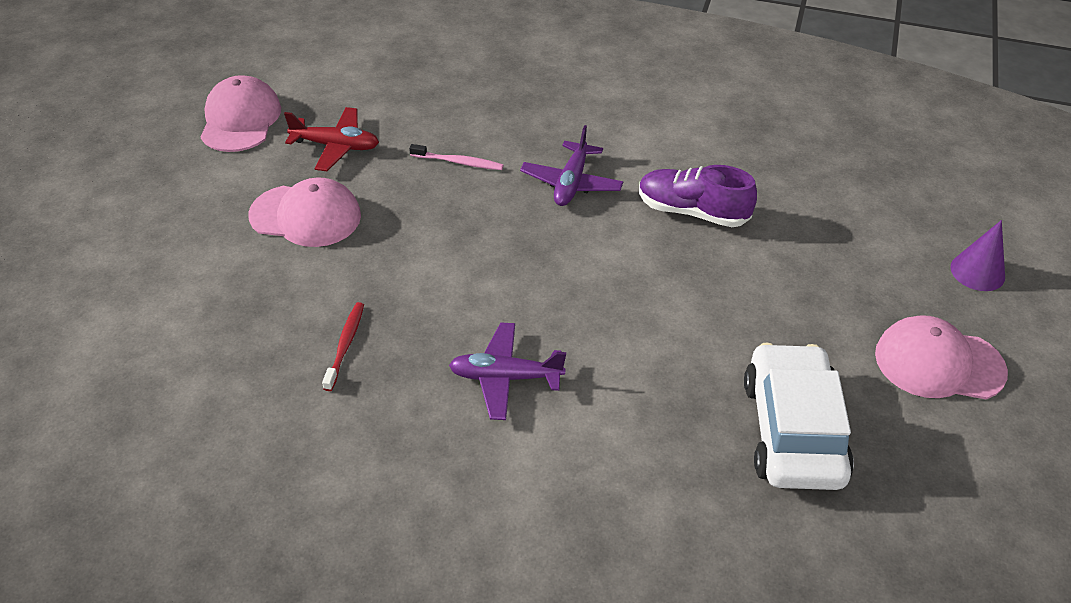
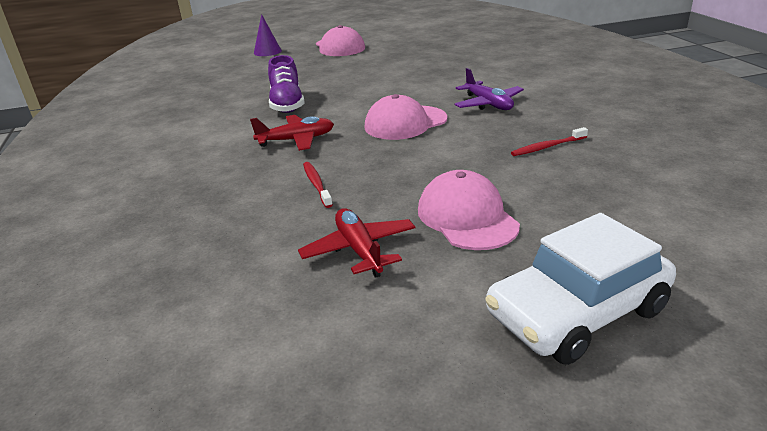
camera: 120 degrees left, 15 degrees down
pink cap [200,75,281,152] -> pink cap moved to [364,94,447,140]
pink toothbrush [409,144,504,170] -> red toothbrush [303,162,333,208]
purple plane [520,125,623,206] -> red plane [250,115,334,151]
white car [744,342,854,490] -> white car moved to [485,213,676,365]

